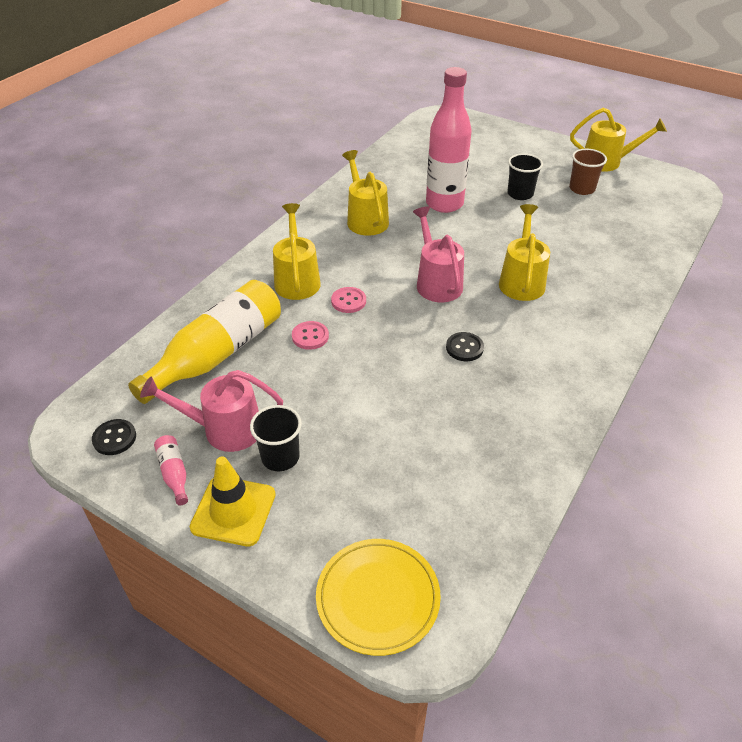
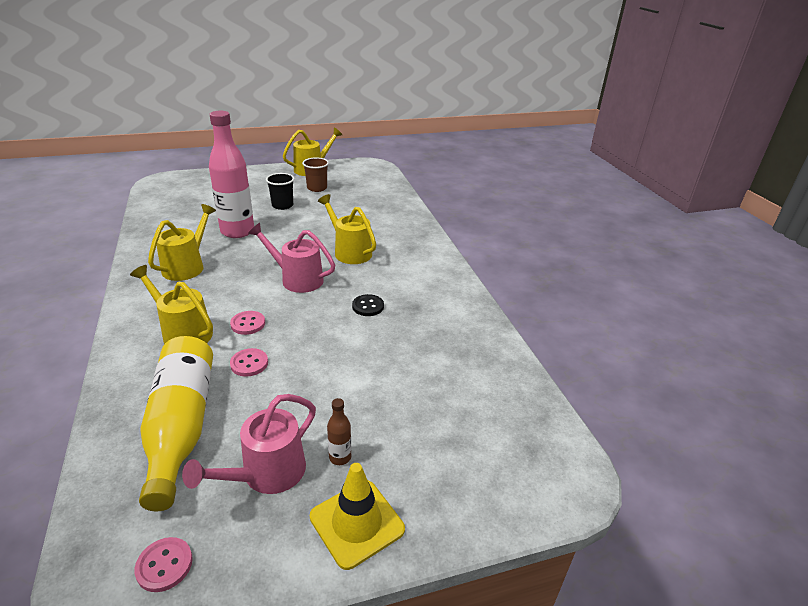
camera: 50 degrees left, 10 degrees down
black button [92,419,136,455] -> pink button [135,537,193,592]
pink bottle [154,435,188,505] -> none
black cup [250,405,302,471] -> brown bottle [327,398,351,465]
yellow plate [316,539,441,656] -> none
yellow watering can [342,150,389,236] -> yellow watering can turned 90 degrees clockwise [148,204,216,281]

